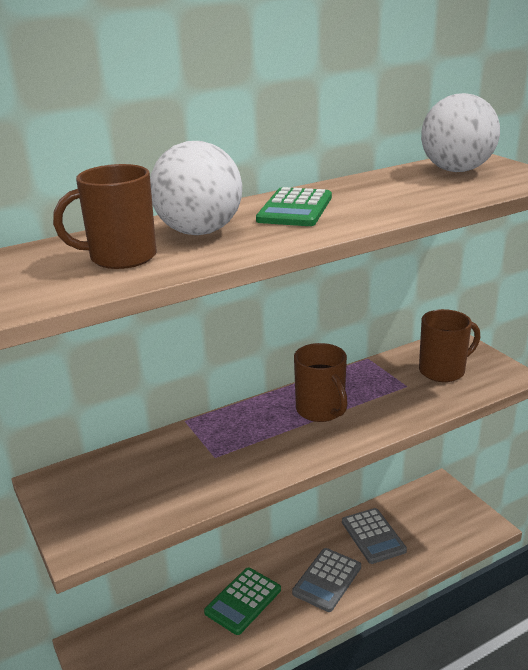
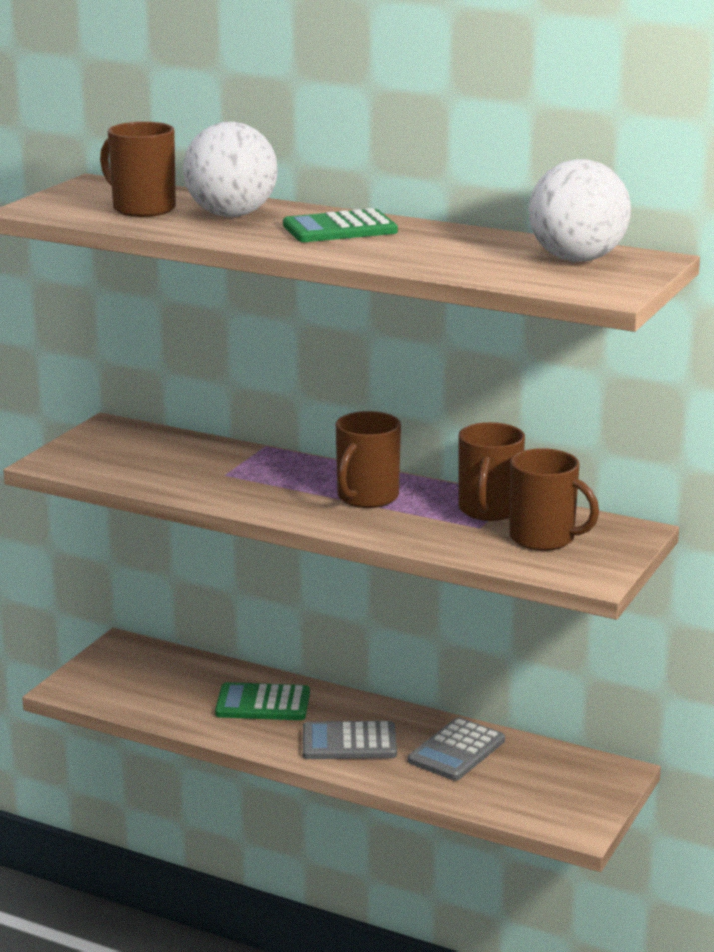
camera: 55 degrees right, 5 degrees down
none -> brown mug [458,422,525,521]

